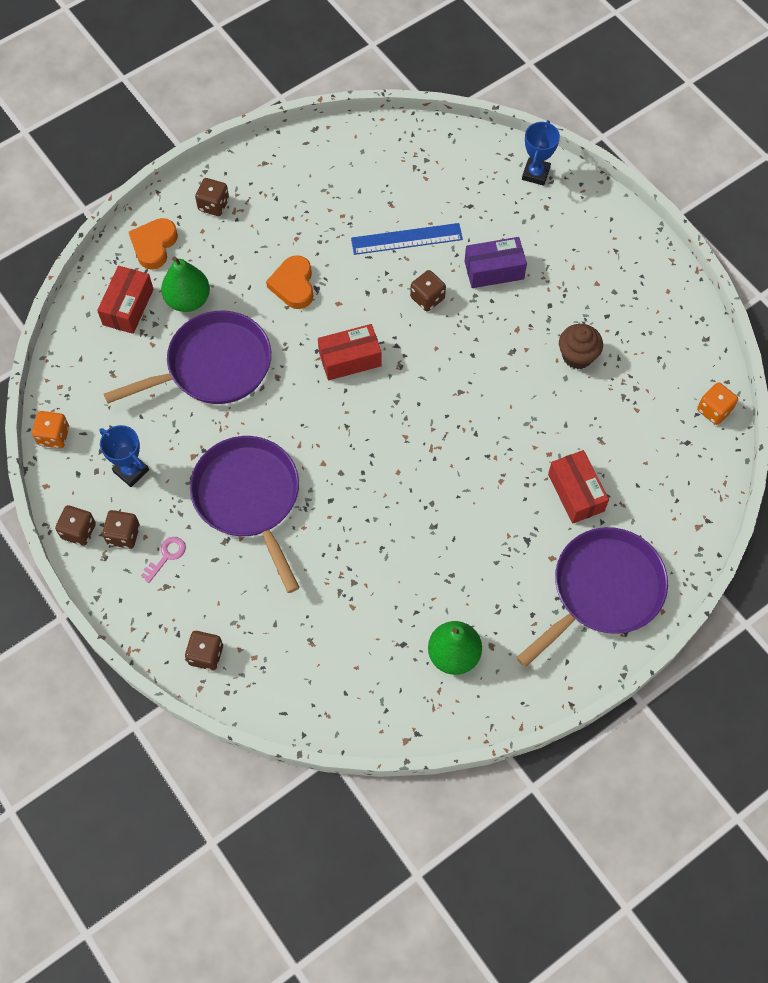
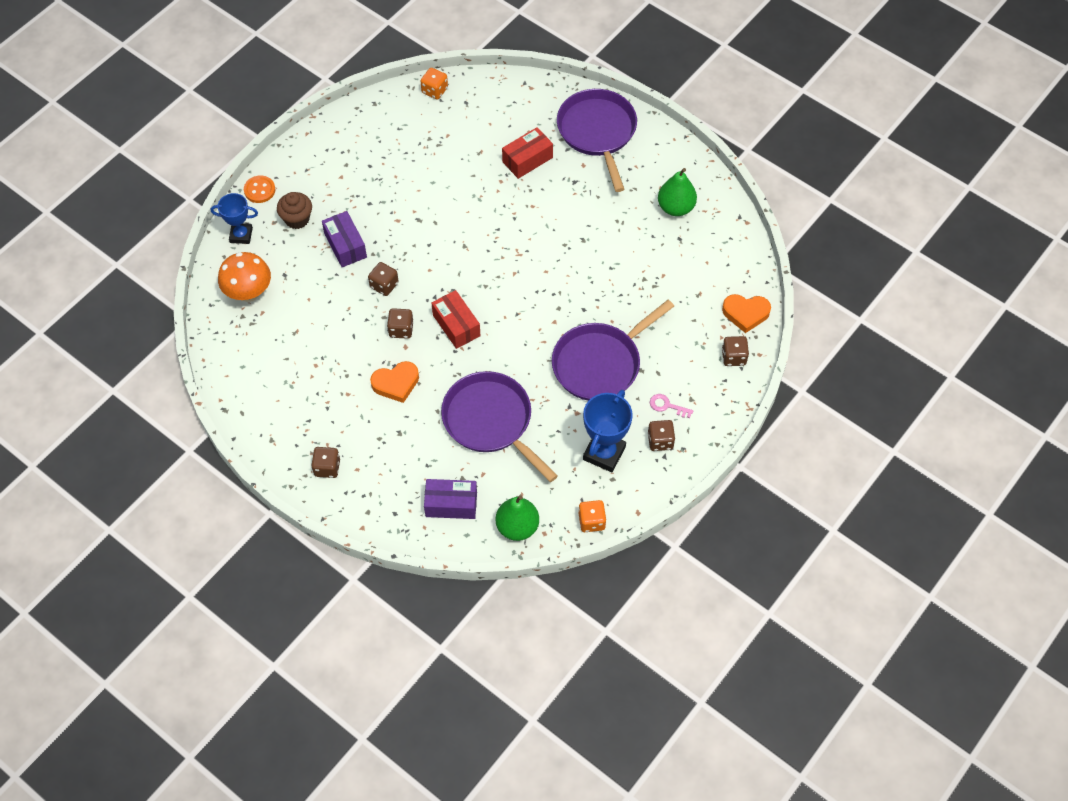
camera: 105 degrees left, 5 degrees down
brown dice [55,505,96,546] -> brown dice moved to [387,308,414,339]
red box [97,266,154,334] -> purple box [424,479,477,519]
blue trophy [99,425,149,487] -> blue trophy [583,390,633,472], size x1.50
orange heart [129,218,178,270] -> orange heart moved to [722,294,771,333]
green pear [161,256,210,312] -> green pear moved to [496,495,539,541]
blue ruler [351,223,463,255] -> none
purple pan [516,527,668,667] -> purple pan turned 45 degrees clockwise [557,89,637,192]
brown cupcake [559,324,603,369] -> brown cupcake moved to [277,192,312,229]
none -> orange mushroom [218,252,271,302]
none -> orange button [244,175,275,203]

